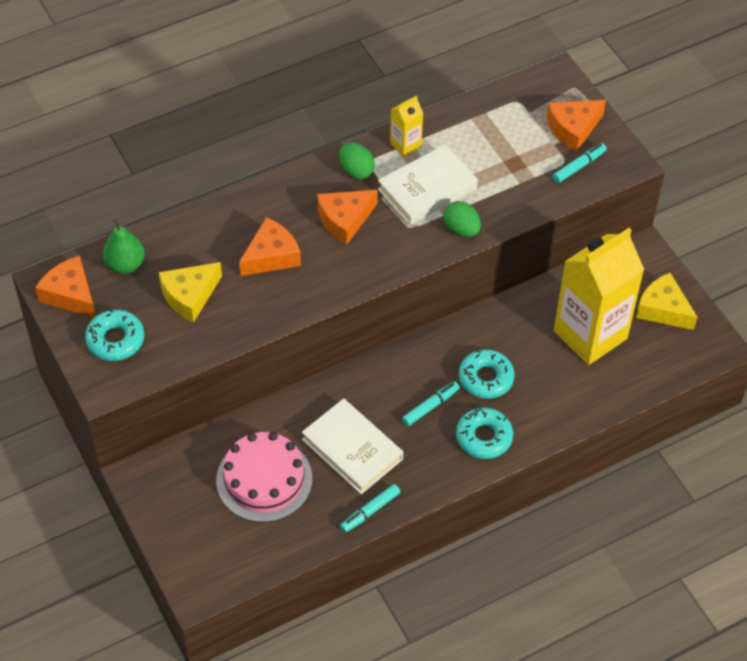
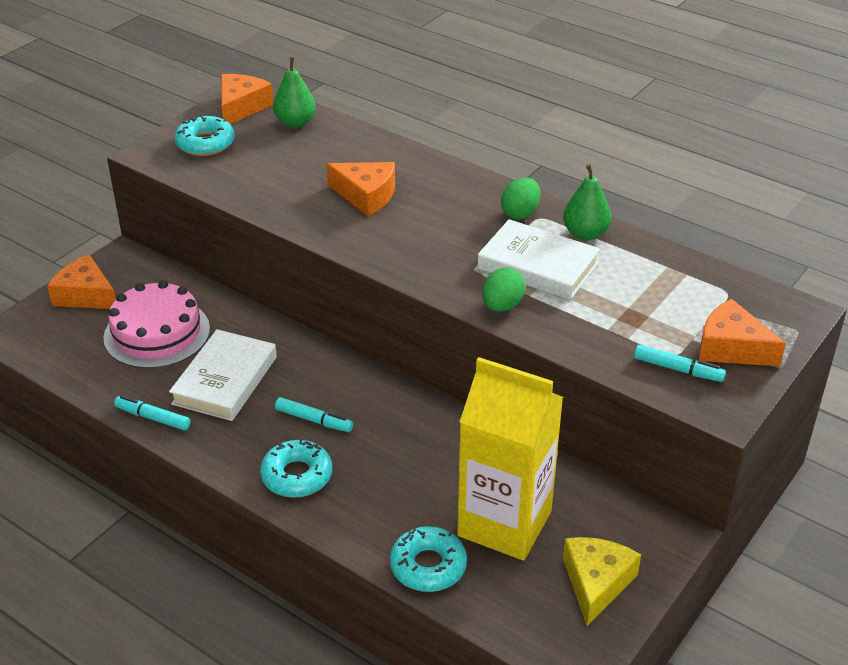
camera: 65 degrees right, 15 degrees down
yellow cheese [159,262,222,322] -> none
orange cheese [317,190,378,245] -> orange cheese moved to [47,254,116,309]
yellow carton [390,95,423,157] -> green pear [563,164,611,240]
turquoise donut [459,349,514,399] -> turquoise donut moved to [390,526,467,592]

